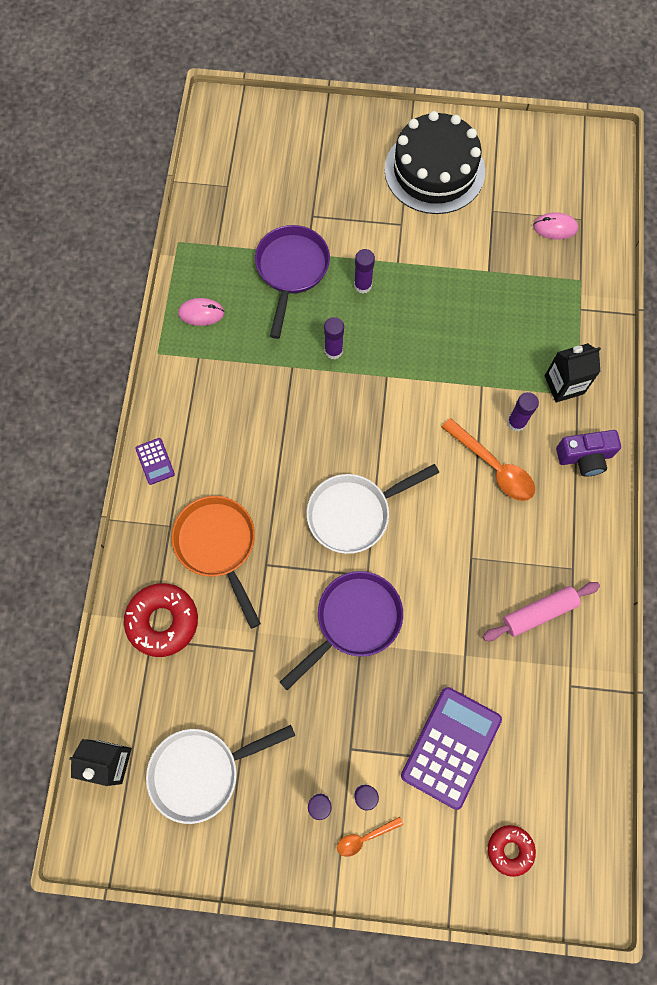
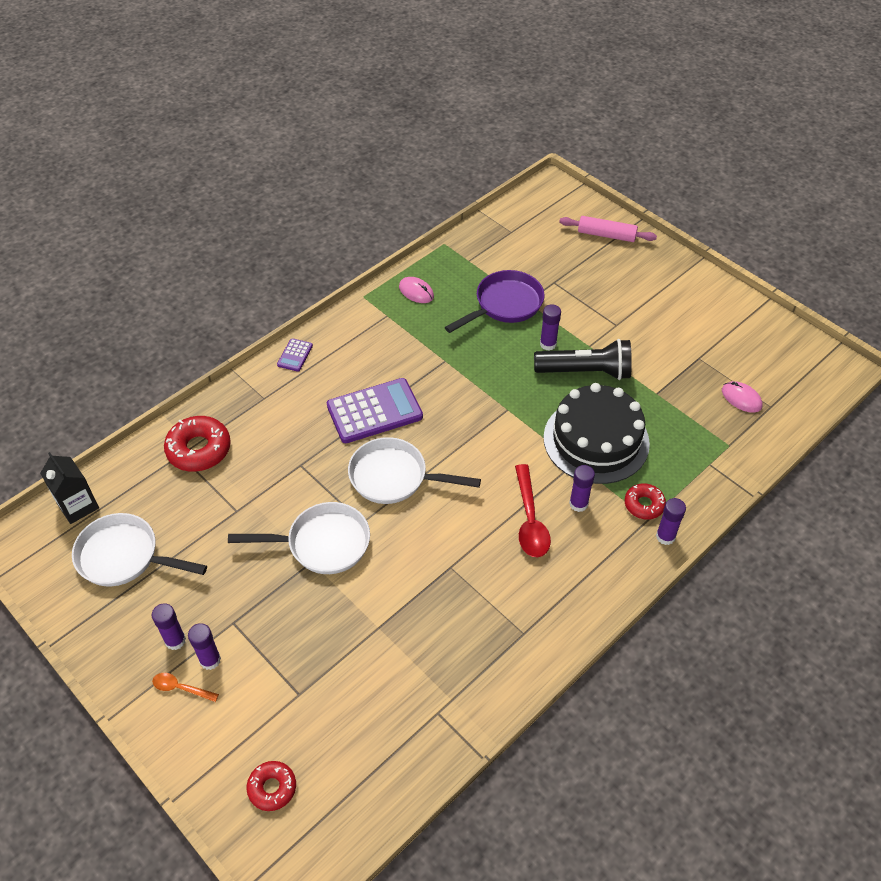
camera: 40 degrees right, 20 degrees down
orange pan [172,496,261,629] -> none
purple pan [280,571,403,690] -> white pan [228,502,370,574]
purple glue stick [324,317,344,359] -> purple glue stick moved to [656,498,686,545]
black cake [385,111,485,214] -> black cake moved to [543,383,650,484]
purple calculator [401,687,502,810] -> purple calculator moved to [327,378,423,443]
orange spoon [442,418,535,501] -> red spoon [515,464,551,557]
pink rolling pin [483,582,600,641] -> pink rolling pin moved to [559,216,657,242]
black carton [545,343,601,402] -> red donut [625,483,666,520]
purple camera [556,430,621,477] -> none
none -> black flashlight [534,339,632,380]

